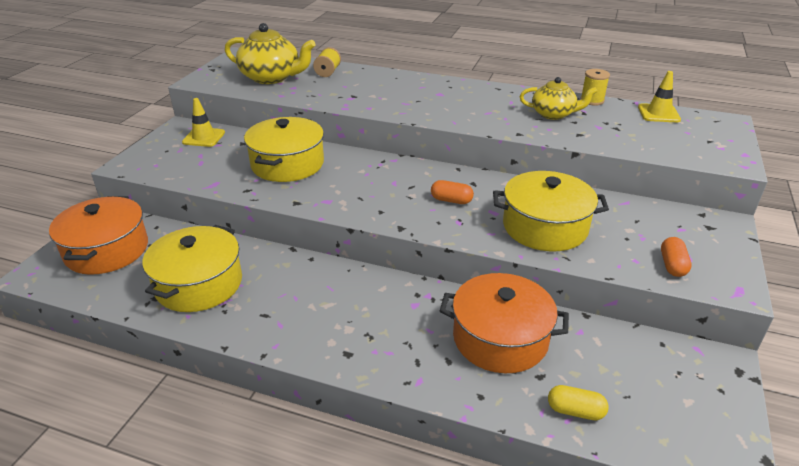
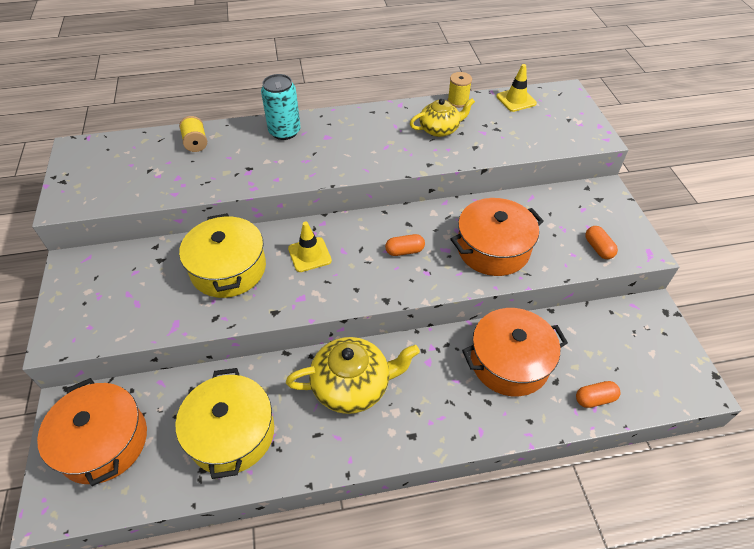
camera: 30 degrees left, 15 degrees up
yellow traffic cone [182,98,225,147] -> yellow traffic cone moved to [288,222,332,272]
yellow teapot [225,23,316,84] -> yellow teapot moved to [286,337,420,414]
yellow pot [493,171,609,251] -> orange pot [450,198,544,276]
yellow capsule [548,385,609,420] -> orange capsule [576,381,621,408]
none -> turquoise can [261,74,301,140]

